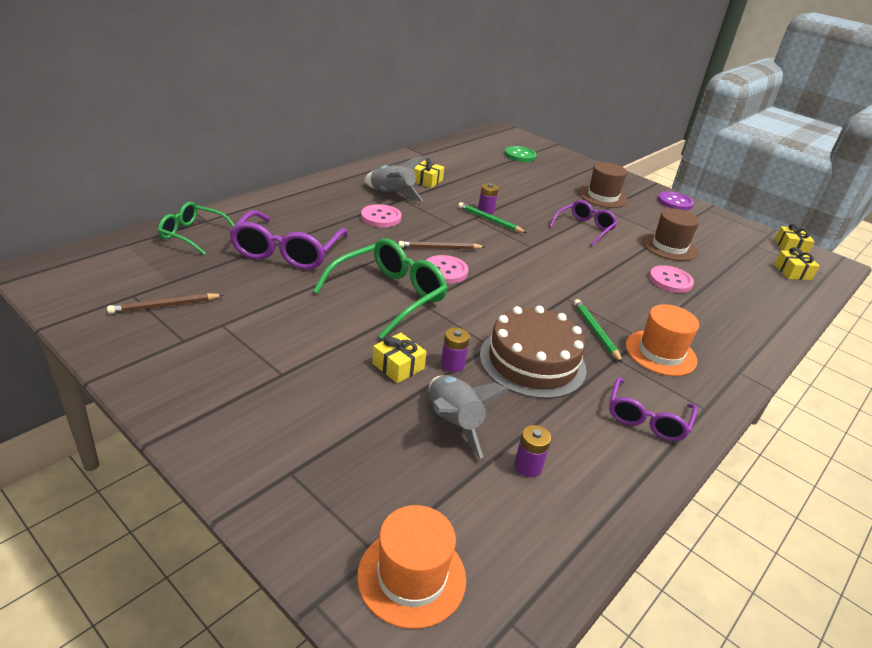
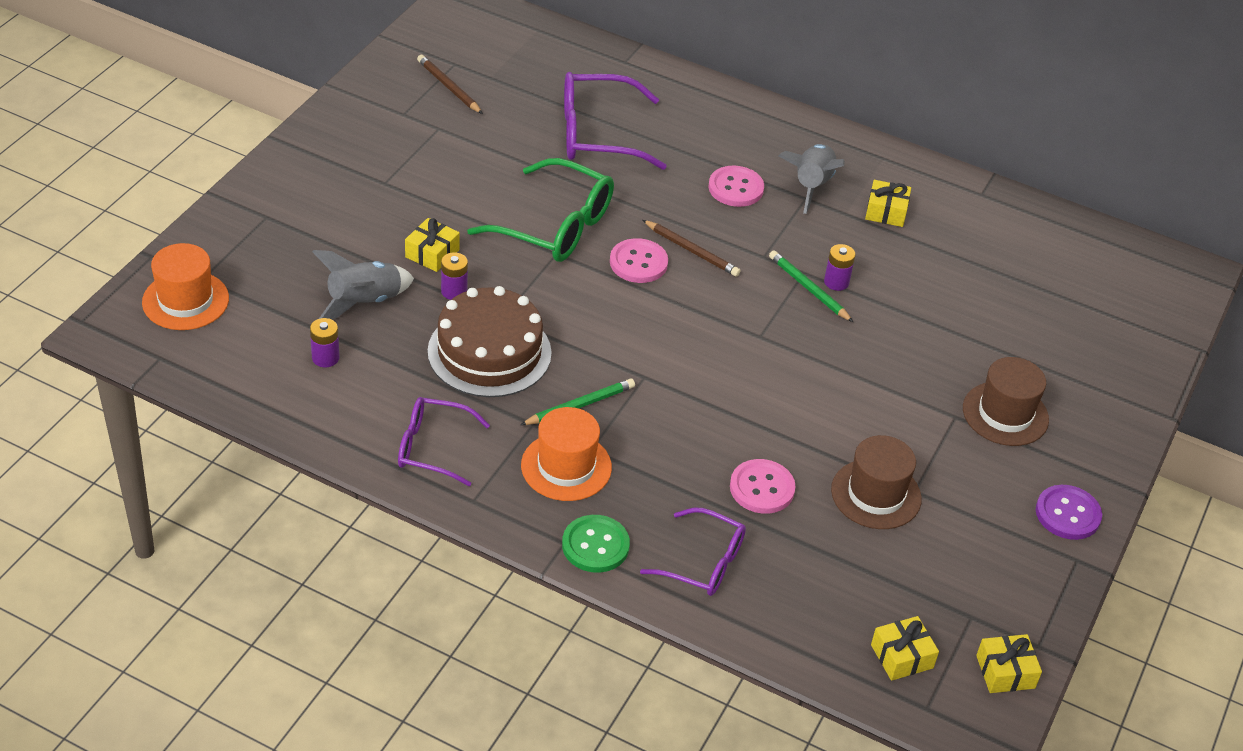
camera: 75 degrees right, 10 degrees up
green glasses [158,202,235,255] -> none
brown pencil [398,241,485,250] -> brown pencil turned 150 degrees clockwise [643,220,741,277]
green pencil [458,202,527,233] -> green pencil turned 60 degrees counterclockwise [769,250,853,322]
green button [505,146,537,162] -> green button moved to [562,515,630,573]
purple glasses [549,200,617,246] -> purple glasses moved to [640,508,746,596]

